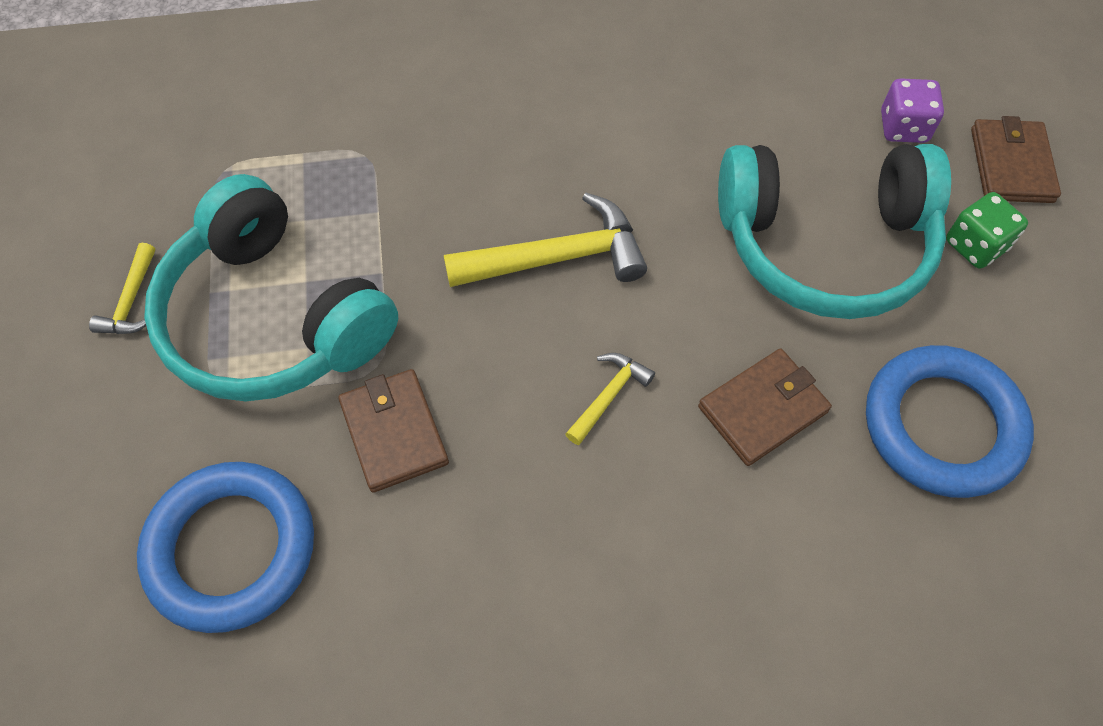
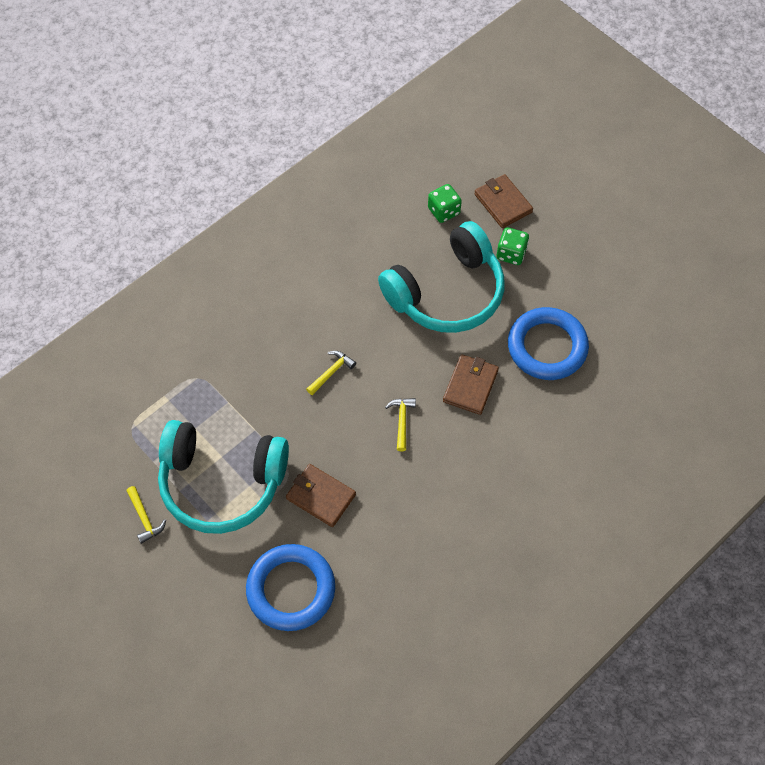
camera: 35 degrees left, 0 degrees up
yellow hammer [444,193,647,287] -> yellow hammer [306,351,356,395], size x0.52
purple dice [881,78,944,143] -> green dice [428,184,462,223]

